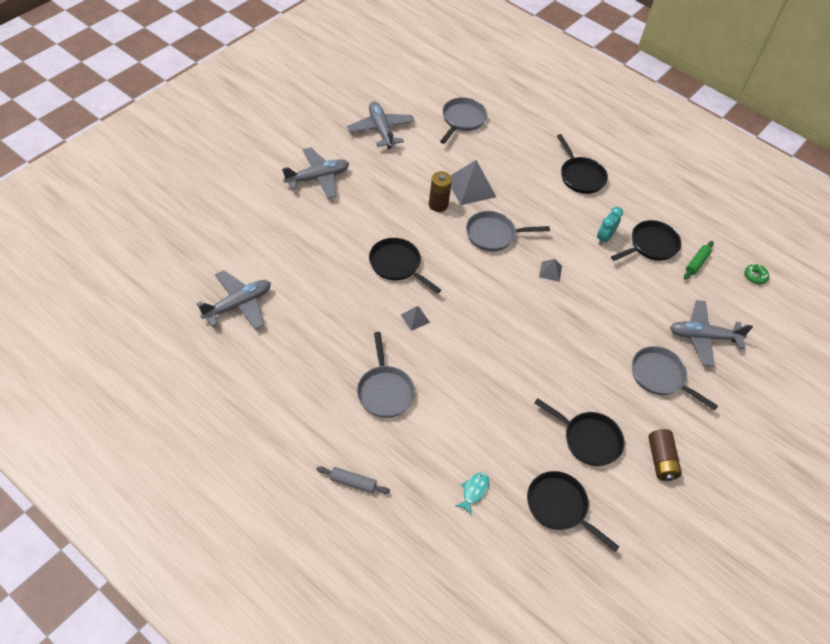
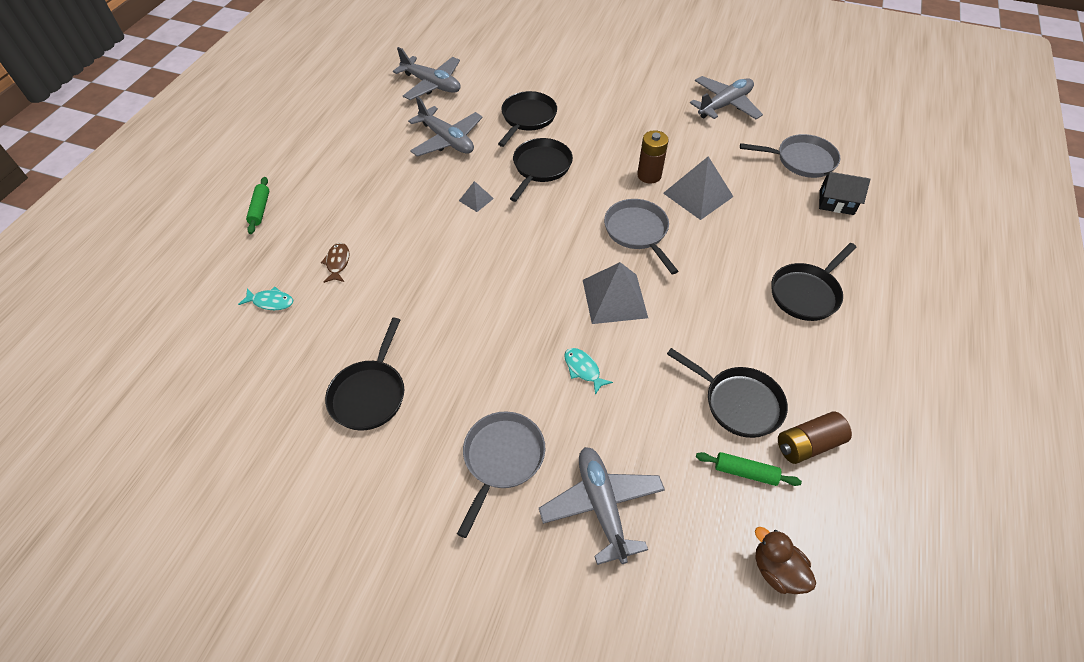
camera: 75 degrees right, 0 degrees up
grey plane [282,147,349,199] -> grey plane moved to [408,96,483,157]
grey rolling pin [316,466,390,494] -> green rolling pin [246,177,269,234]
grey pan [357,332,415,418] -> none
black pan [527,471,619,552] -> black pan moved to [498,91,557,147]
grey pyramid [539,259,562,282] -> grey pyramid [583,262,648,324], size x2.00
turquoise clock [597,207,623,245] -> none
brown battery [648,429,682,481] -> brown battery moved to [778,412,852,464]
green donut [745,264,769,284] -> brown duck [755,527,816,594]
none -> brown fish [321,243,349,283]
none -> turquoise fish [564,348,613,395]
none -> black house [819,172,870,215]

